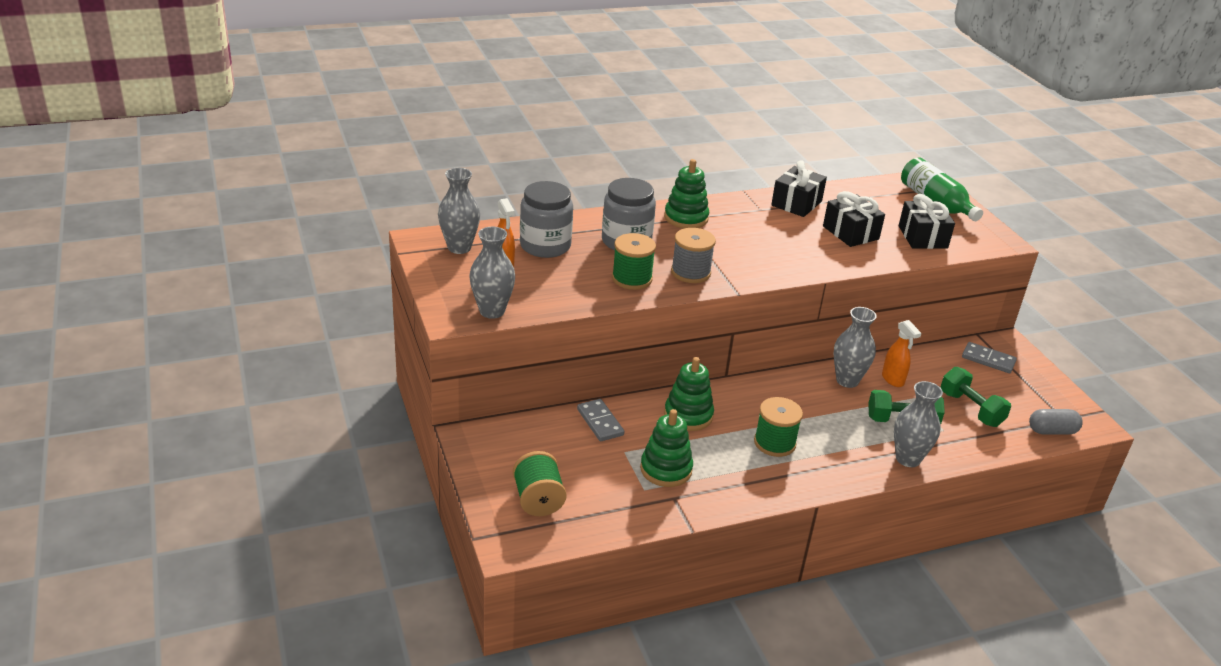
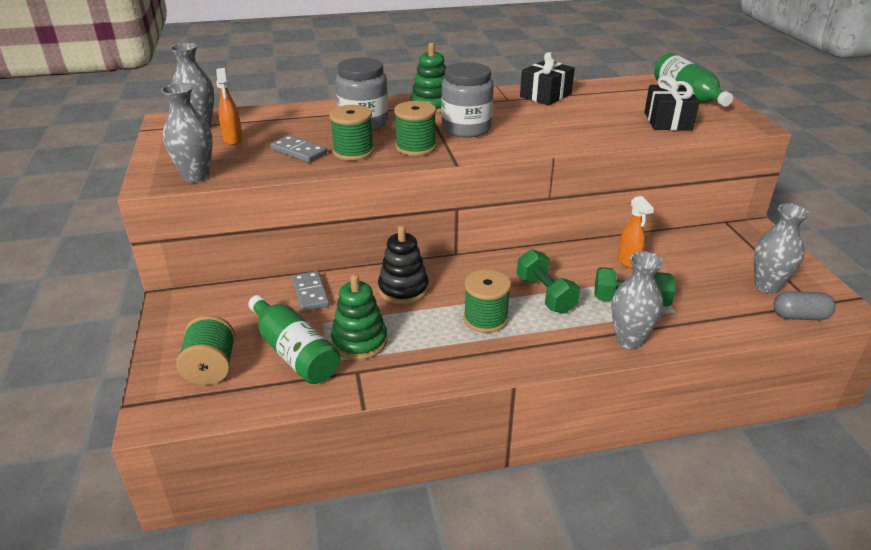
camera: 10 degrees right, 0 degrees up
grey jar [520,181,573,258] -> grey jar moved to [441,62,494,138]
green stacking toy [664,357,714,431] -> black stacking toy [378,226,429,304]
grey spool [671,228,716,283] -> green spool [394,101,436,156]
black gift [823,191,885,247] -> none
grey vase [834,307,877,388] -> grey vase moved to [754,203,809,294]
green dumbbell [941,367,1011,427] -> green dumbbell moved to [517,249,580,314]
grey domino [962,342,1017,373] -> grey domino moved to [270,135,327,163]
none -> green bottle [248,295,340,384]

